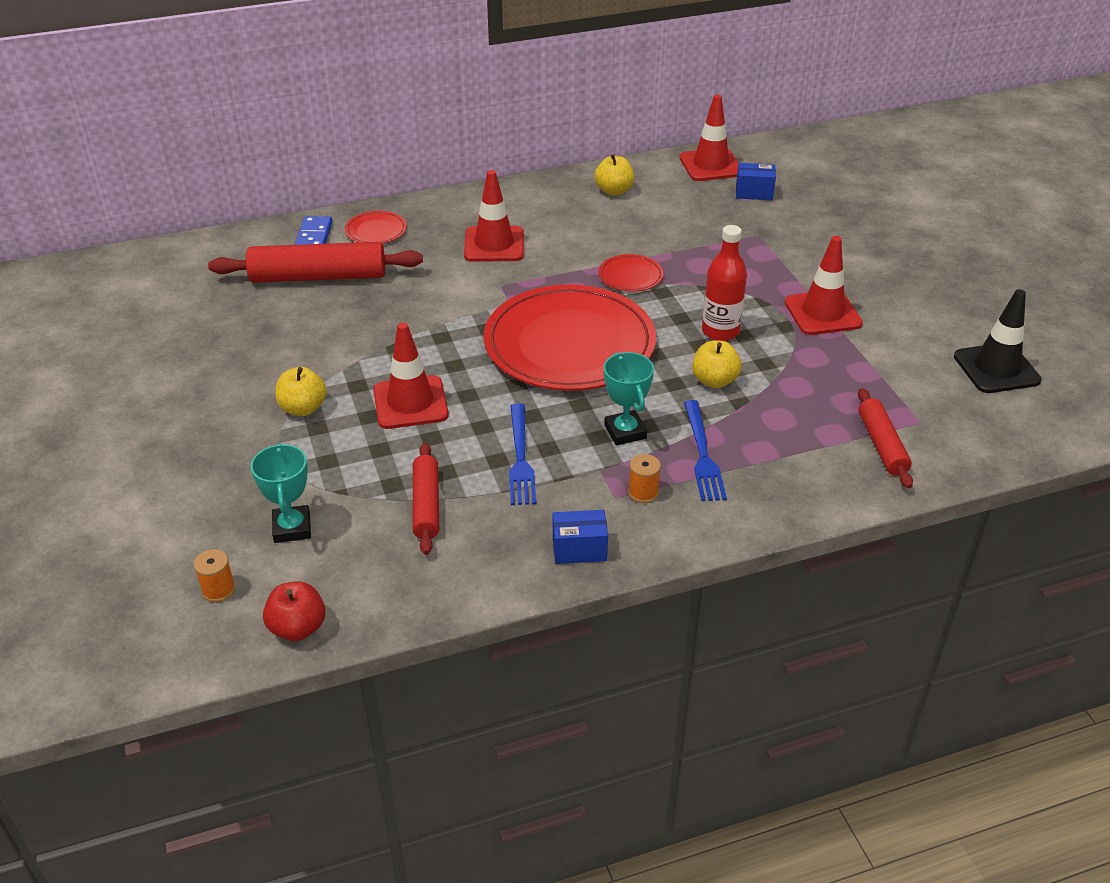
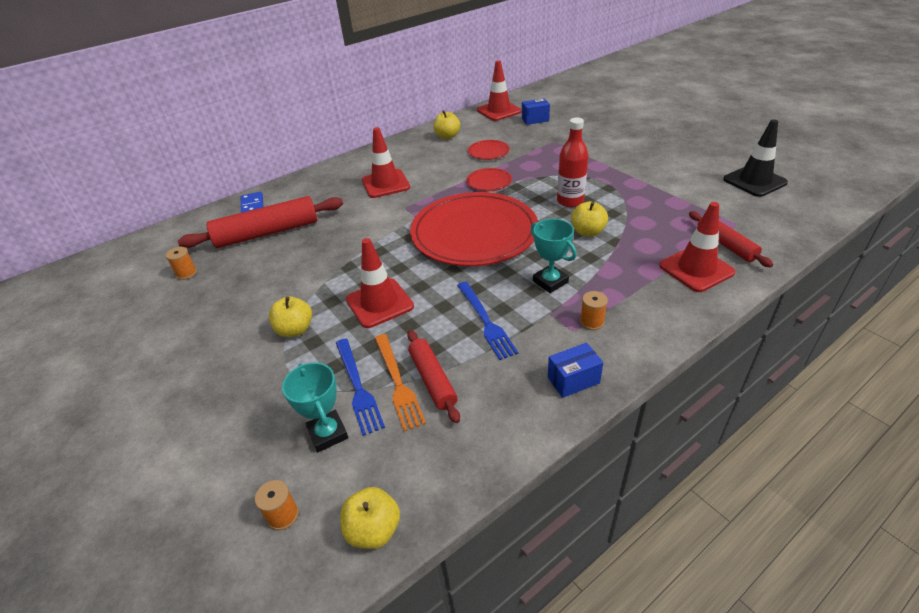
camera: 15 degrees left, 0 degrees up
red apple [263,581,326,641] -> yellow apple [340,487,400,549]
red plate [345,211,407,244] -> red plate moved to [468,140,510,160]
blue fork [684,400,727,501] -> blue fork moved to [336,339,385,436]
red traffic cone [785,236,863,335] -> red traffic cone moved to [659,202,735,292]
none -> orange spool [165,247,197,280]
none -> orange fork [375,334,426,431]

